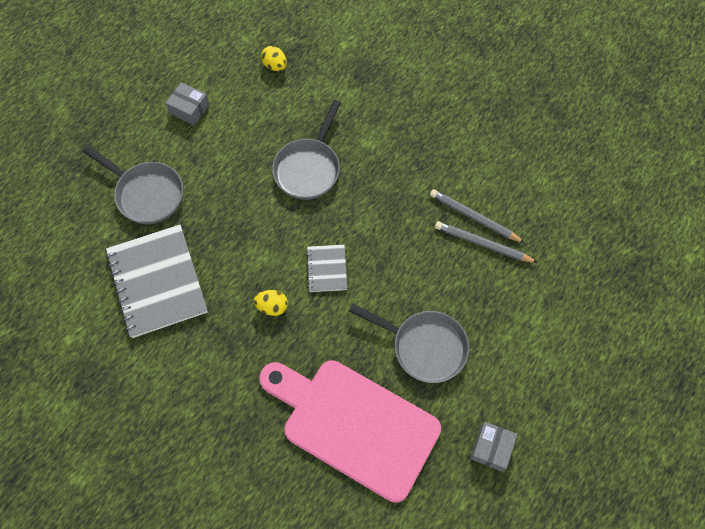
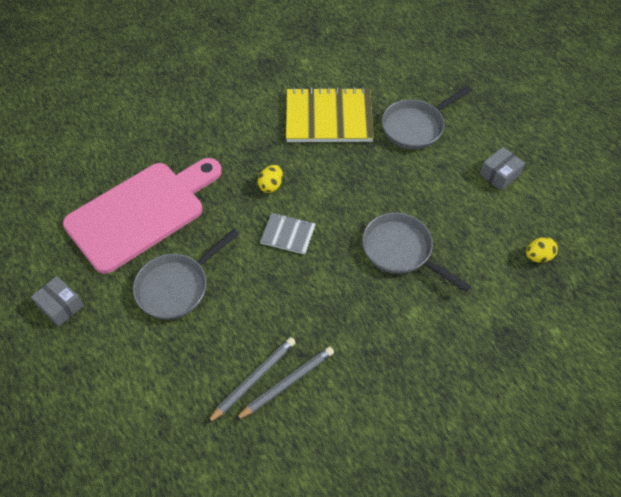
camera: 110 degrees right, 10 degrees down
grey notebook [106,225,208,338] -> yellow notebook [286,87,374,142]

